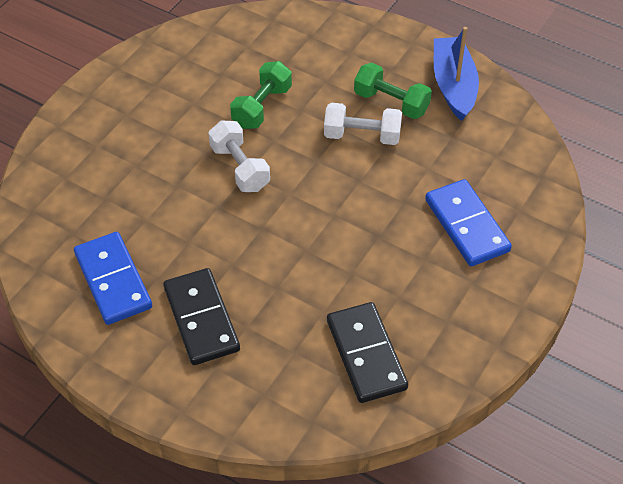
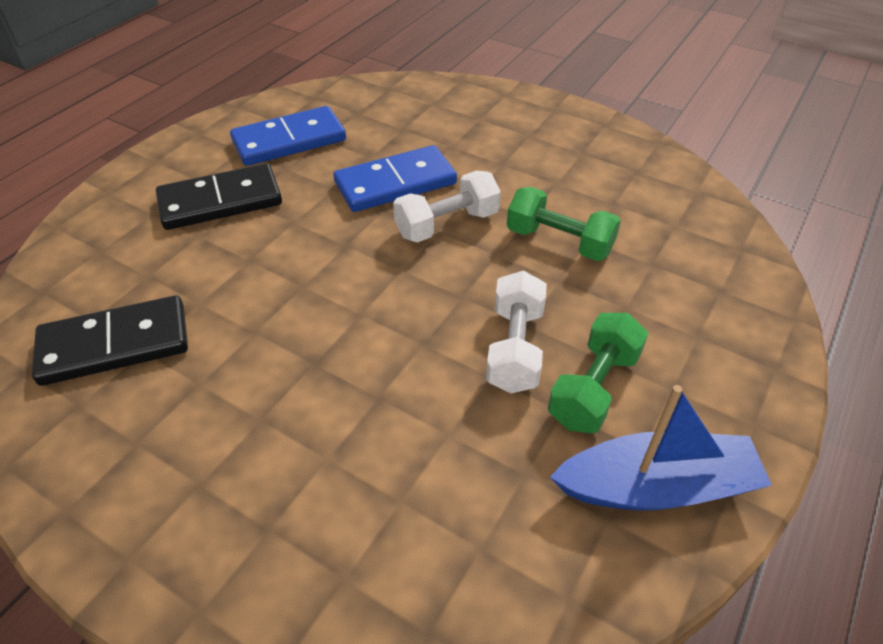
camera: 90 degrees right, 5 degrees down
blue domino [425,179,512,266] -> blue domino moved to [333,145,457,212]

